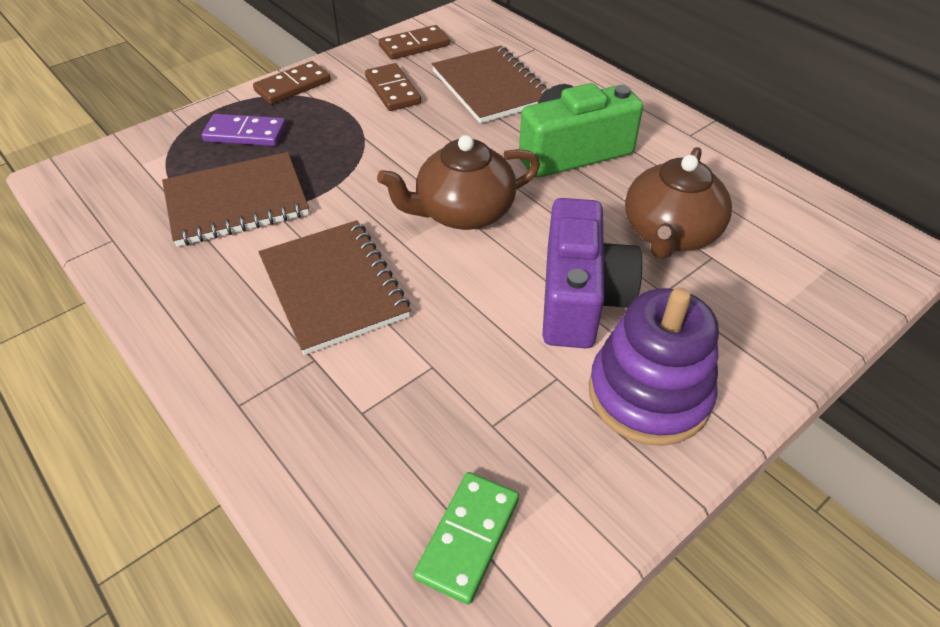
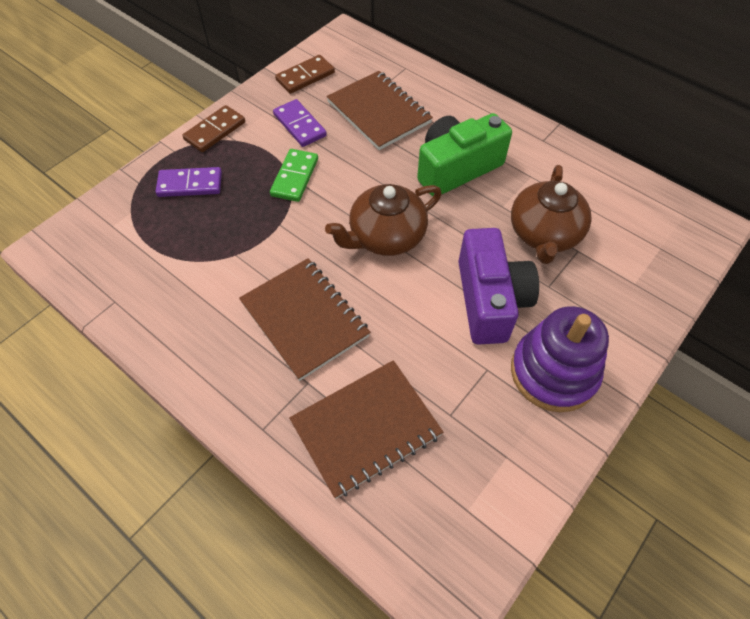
camera: 10 degrees left, 10 degrees up
brown notebook [162,152,309,247] -> brown notebook moved to [289,360,443,499]
brown domino [365,63,421,111] -> purple domino [273,99,327,147]
green domino [413,472,519,605] -> green domino moved to [270,149,318,202]

